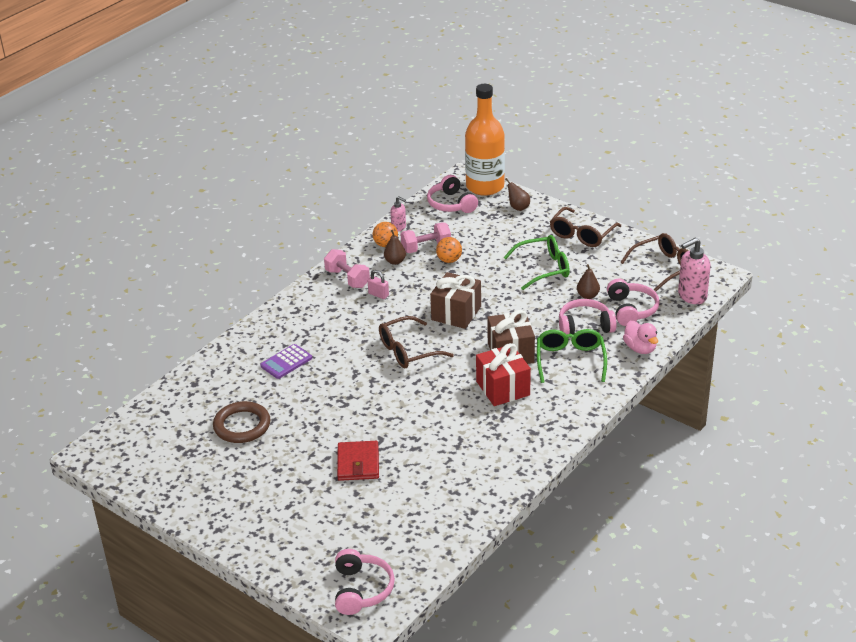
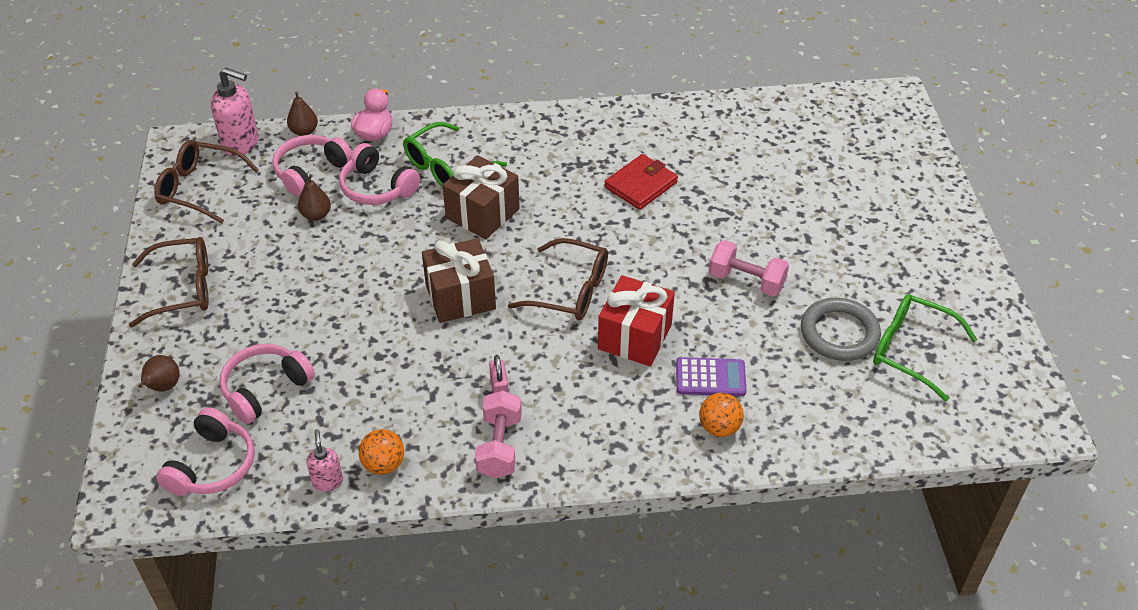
camera: 135 degrees left, 10 degrees up
brown ring [213,401,270,443] -> grey ring [801,298,881,361]
pink headphones [335,549,395,615] -> pink headphones moved to [220,344,315,424]
red wallet [337,441,379,481] -> red wallet moved to [605,154,678,210]
brown pear [384,230,406,265] -> brown pear moved to [287,92,318,136]
pink dumbbell [401,222,451,253] -> pink dumbbell moved to [709,240,789,296]
orange ball [436,237,462,263] -> orange ball moved to [699,393,744,437]
orange bottle [465,84,505,196] -> none
red gift [476,343,531,406] -> red gift moved to [598,275,675,366]
green glasses [504,235,570,290] -> green glasses moved to [873,294,978,401]

